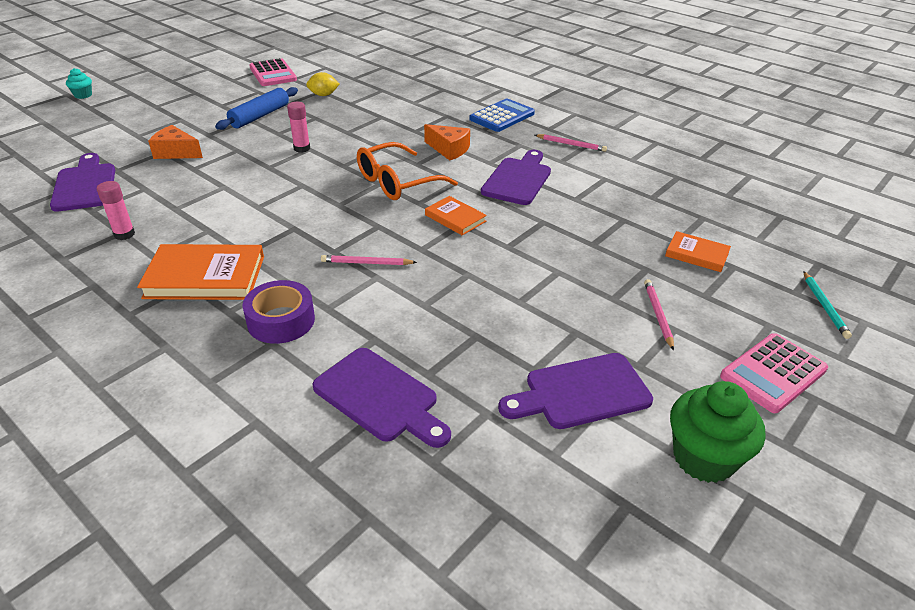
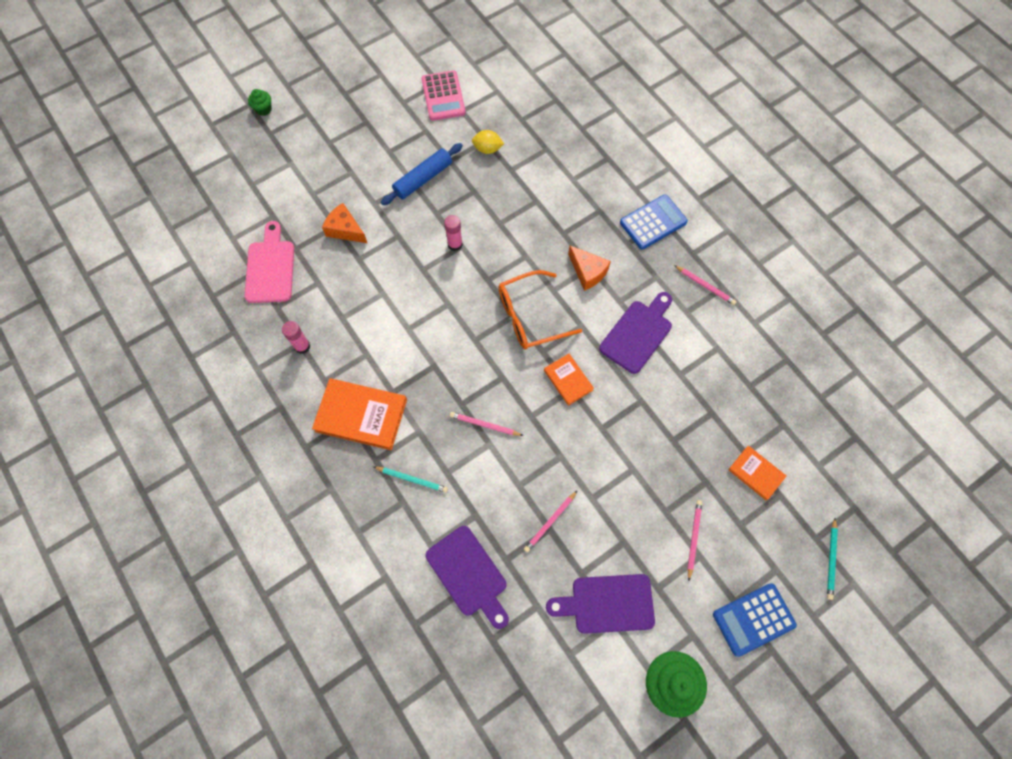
camera: 15 degrees right, 30 degrees up
purple cutting board [50,153,115,212] -> pink cutting board [244,221,294,303]
turquoise cupcake [66,68,92,99] -> green cupcake [248,89,272,116]
purple tape [243,280,315,344] -> turquoise pencil [374,467,448,493]
pink calculator [720,333,828,413] -> blue calculator [713,583,797,657]
none -> pink pencil [524,490,578,553]

